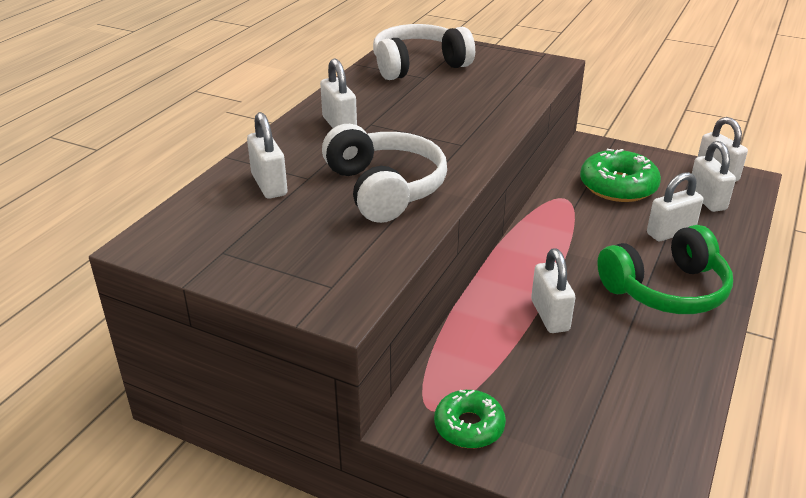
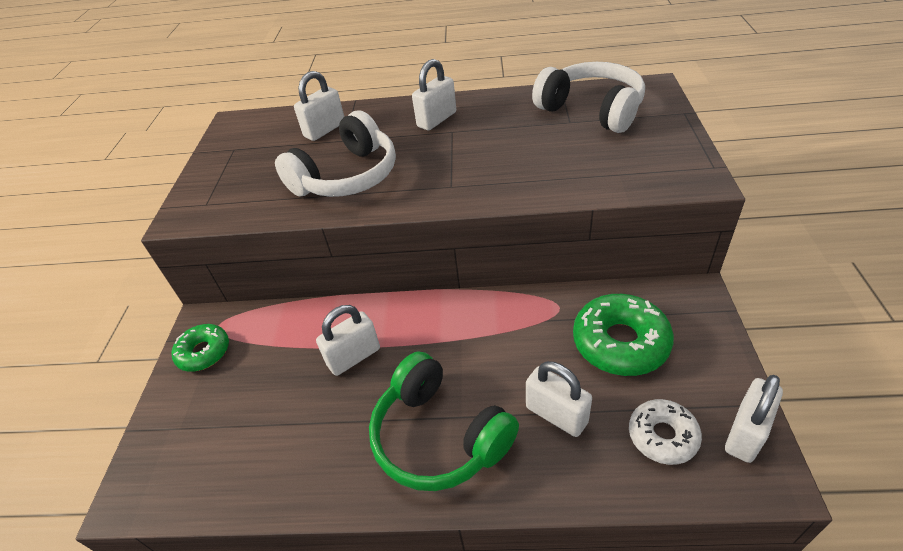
camera: 70 degrees right, 10 degrees up
white padlock [692,141,736,212] -> white donut [629,399,702,465]

